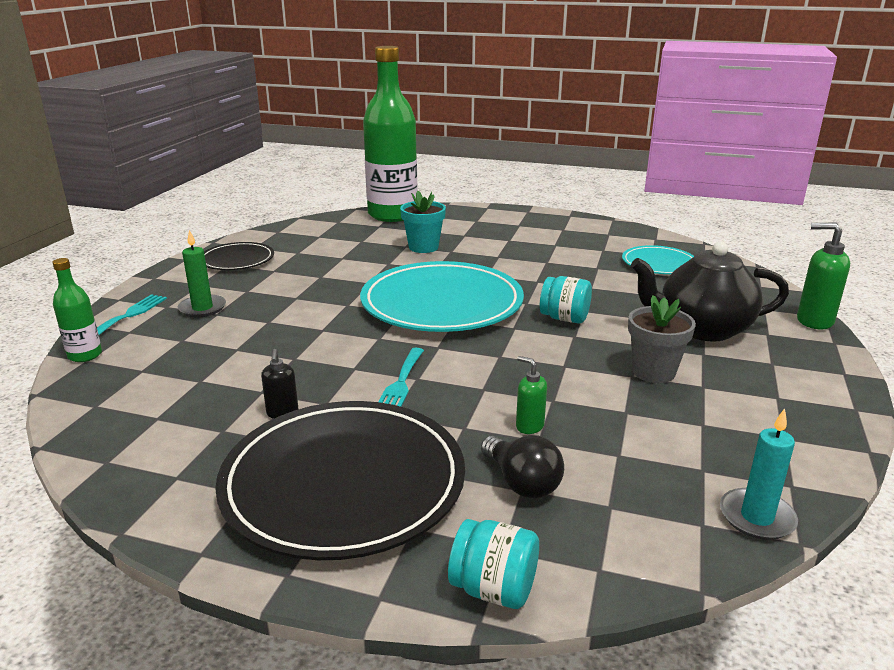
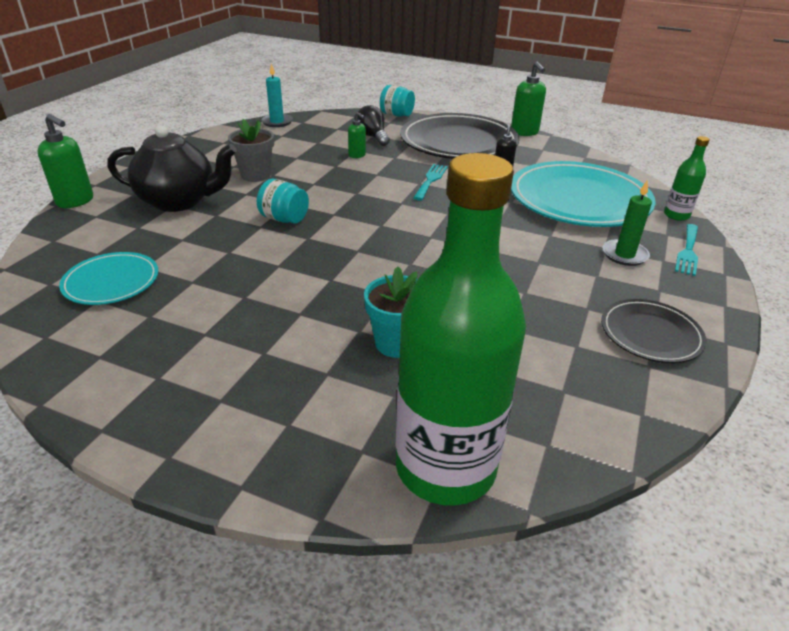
camera: 175 degrees left, 10 degrees up
turquoise plate [360,261,524,332] -> turquoise plate moved to [511,161,655,227]
none -> green soap dispenser [511,61,546,136]

